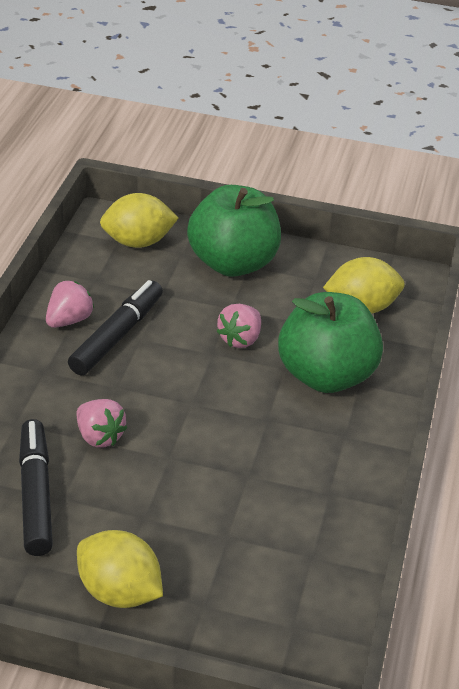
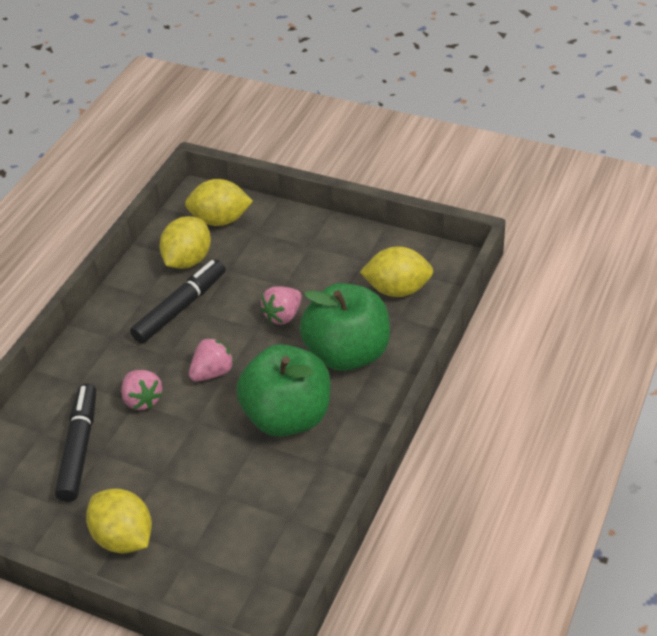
camera: 15 degrees right, 5 degrees up
pink strawberry [46,281,94,328] -> pink strawberry moved to [189,337,234,382]
green apple [187,185,281,277] -> green apple moved to [236,344,330,437]
none -> yellow lemon [159,216,211,269]

